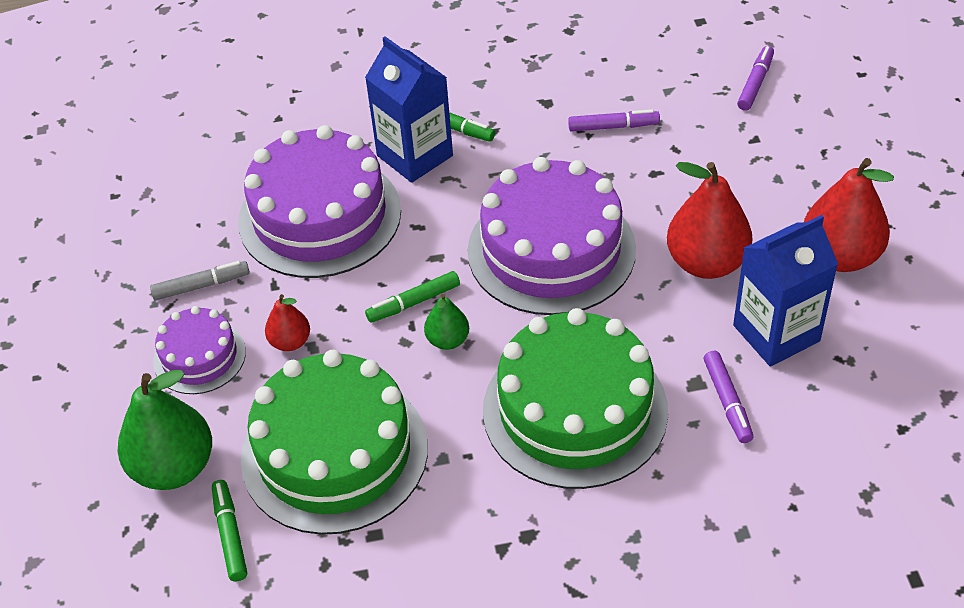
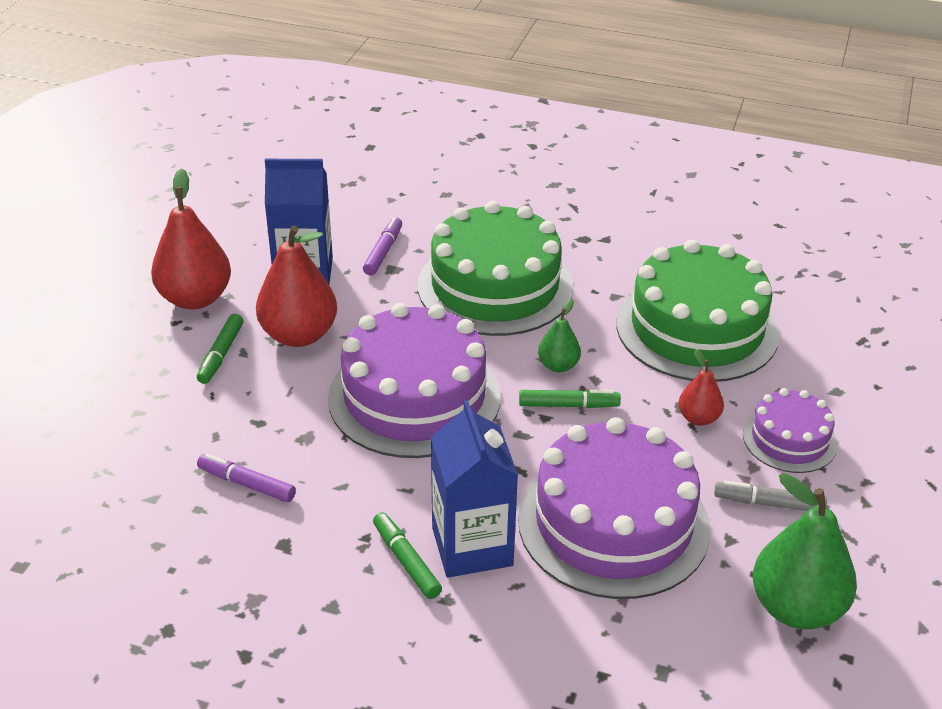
camera: 155 degrees left, 10 degrees down
green pear [118,370,212,490] -> green pear moved to [753,473,857,629]
green marker [212,480,247,582] -> green marker moved to [197,314,243,384]
purple marker [737,46,774,111] -> none

